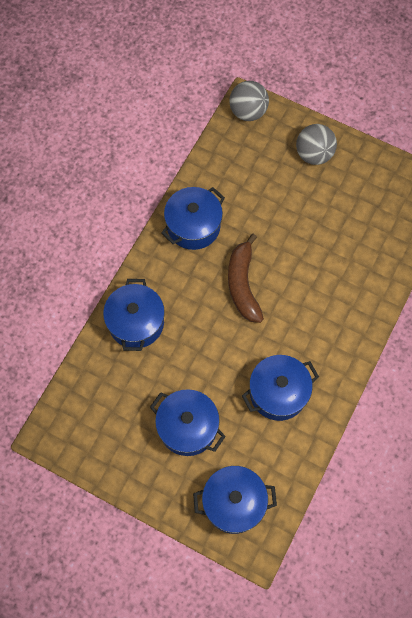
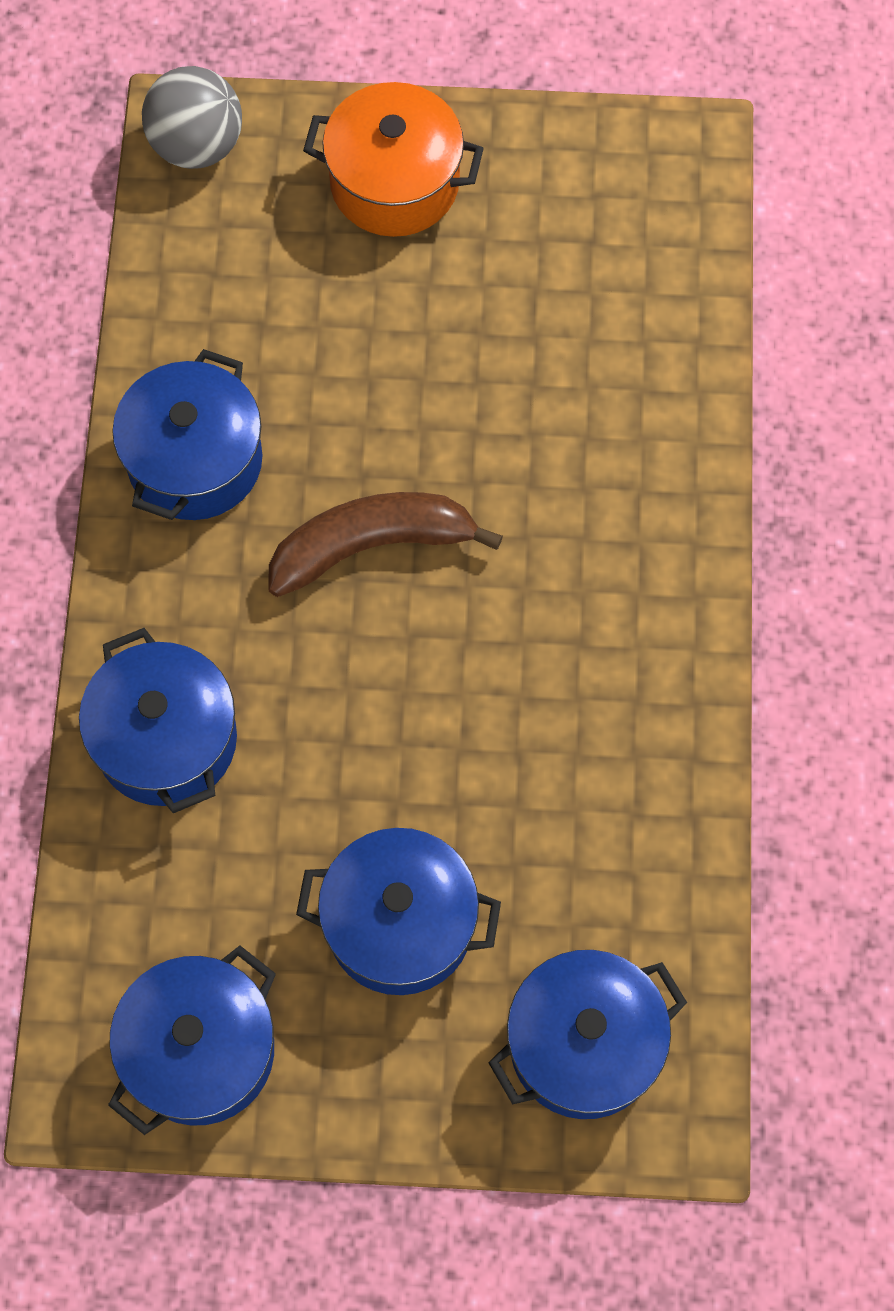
camera: 25 degrees left, 0 degrees up
brown banana [228,234,264,323] -> brown banana turned 105 degrees clockwise [268,492,503,597]
blue pot [242,355,319,421] -> blue pot moved to [108,946,276,1135]
grey ball [296,124,337,165] -> orange pot [303,82,484,237]

